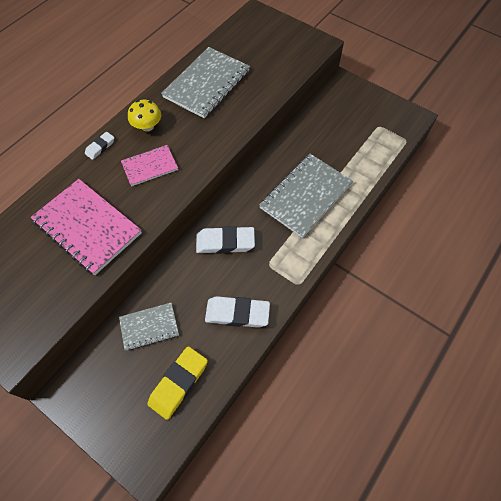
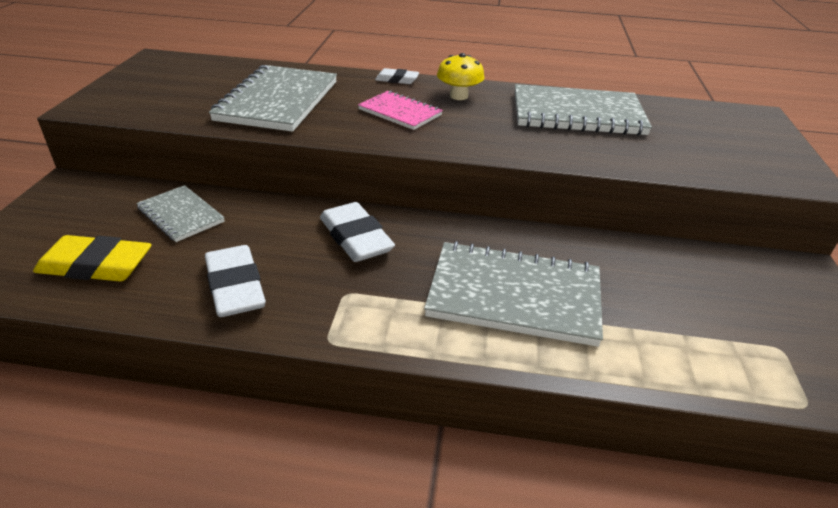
camera: 60 degrees right, 25 degrees down
pink notebook [31,179,142,275] -> grey notebook [209,65,337,132]

